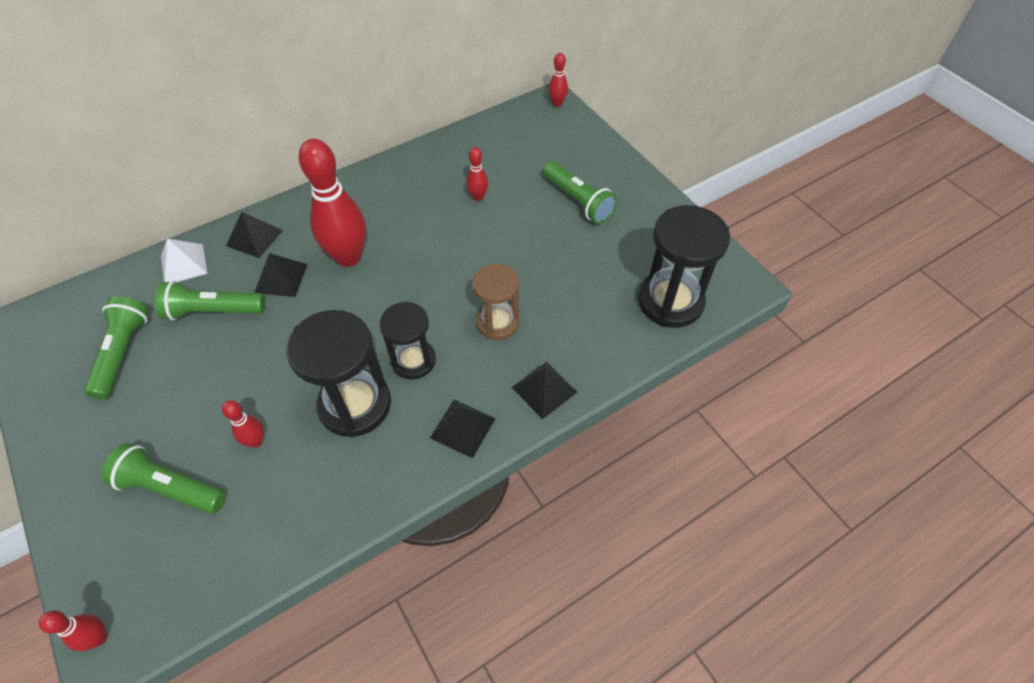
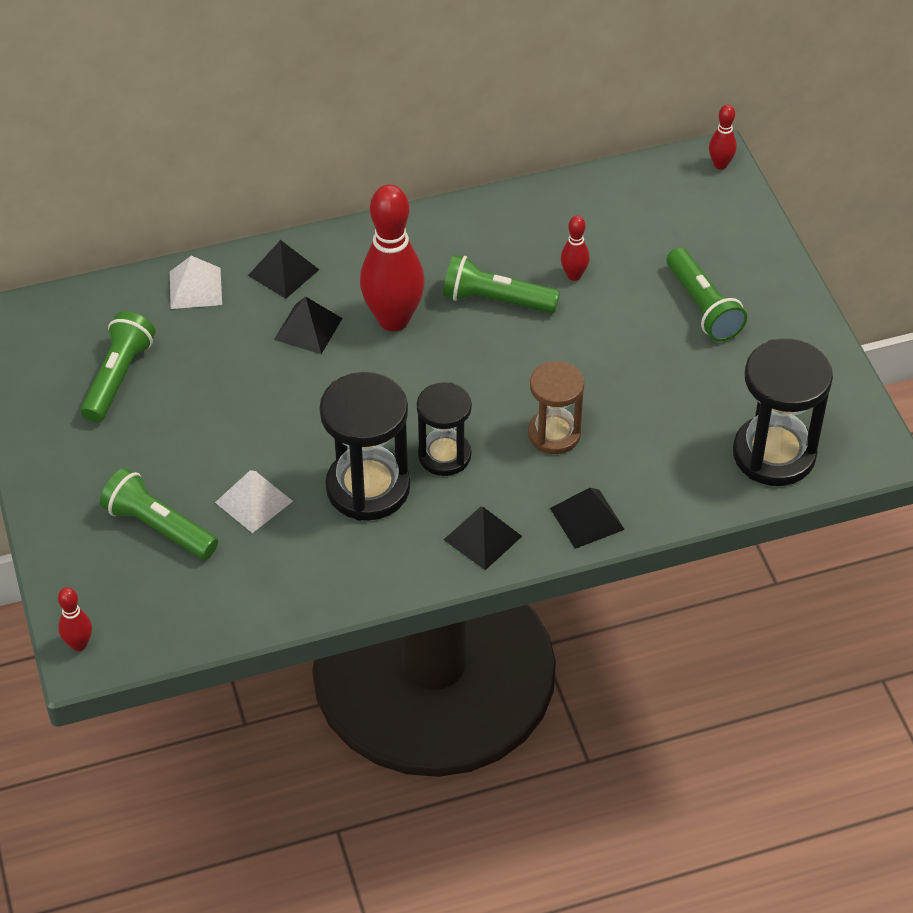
camera: 15 degrees right, 5 degrees down
green flashlight [155,281,265,320] -> green flashlight moved to [443,255,560,313]
red bowling pin [222,400,264,448] -> white pyramid [215,470,293,533]

